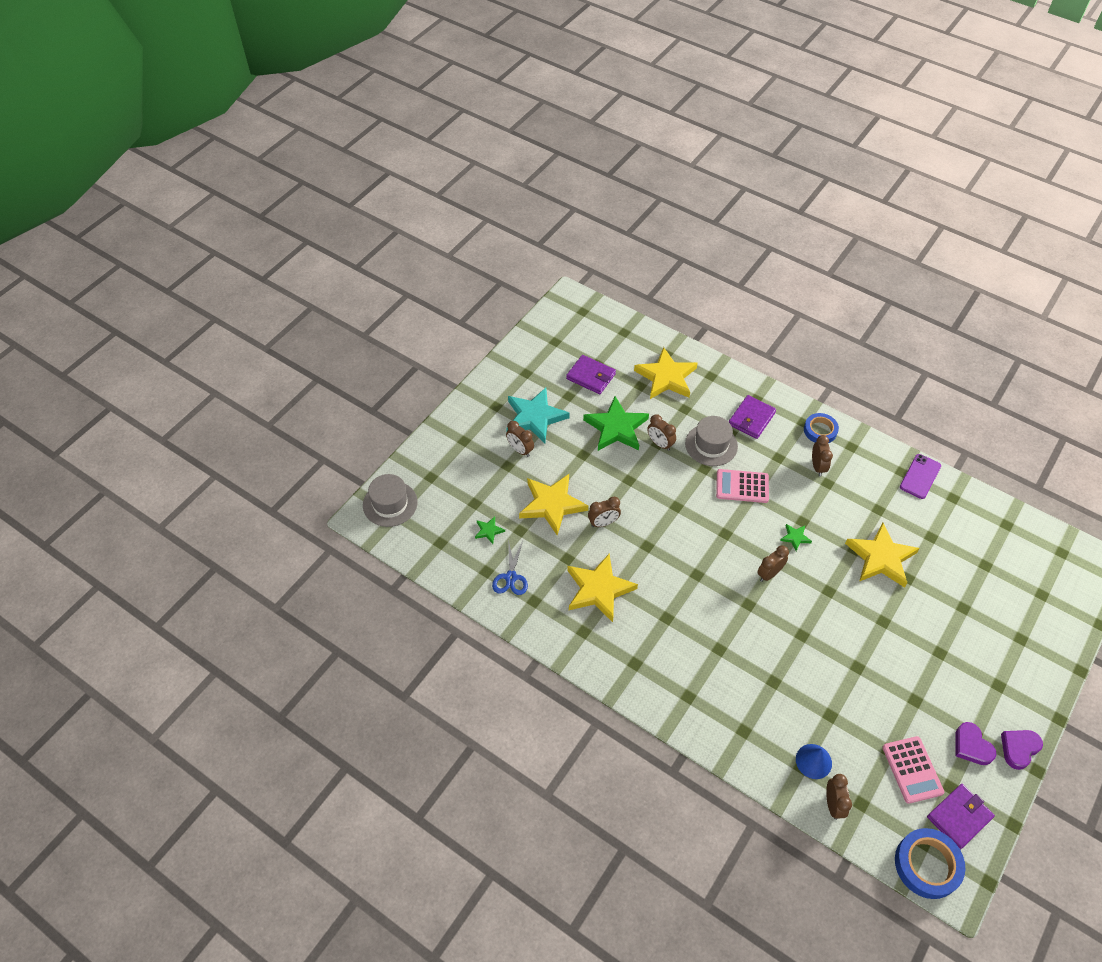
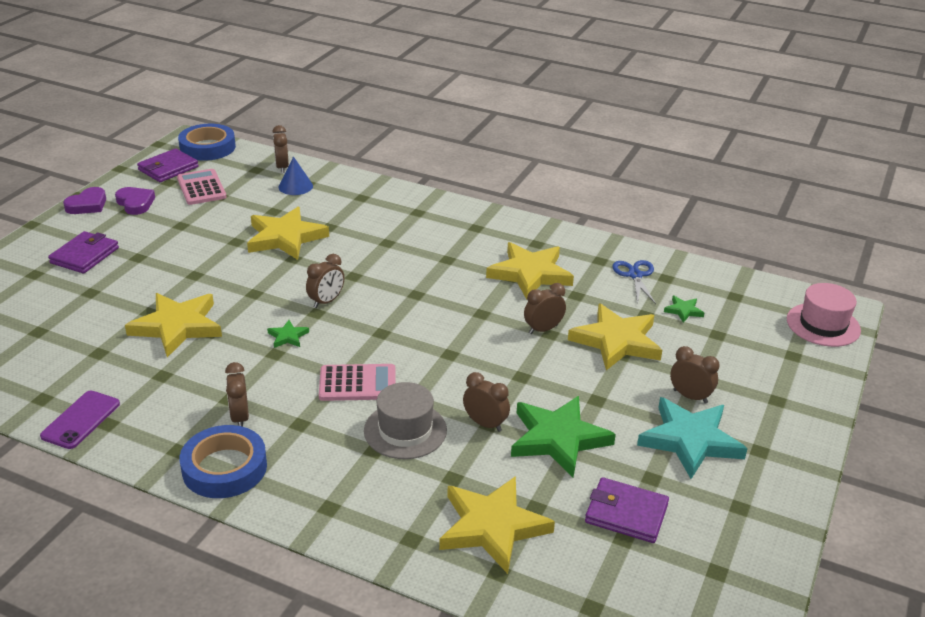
camera: 170 degrees right, 20 degrees down
grey hat [363,474,418,527] -> pink hat [787,283,861,347]
purple wallet [729,395,776,439] -> purple wallet moved to [48,231,119,273]
blue tape [804,413,839,443] -> blue tape [180,425,267,498], size x1.51
none -> yellow star [247,207,329,260]

